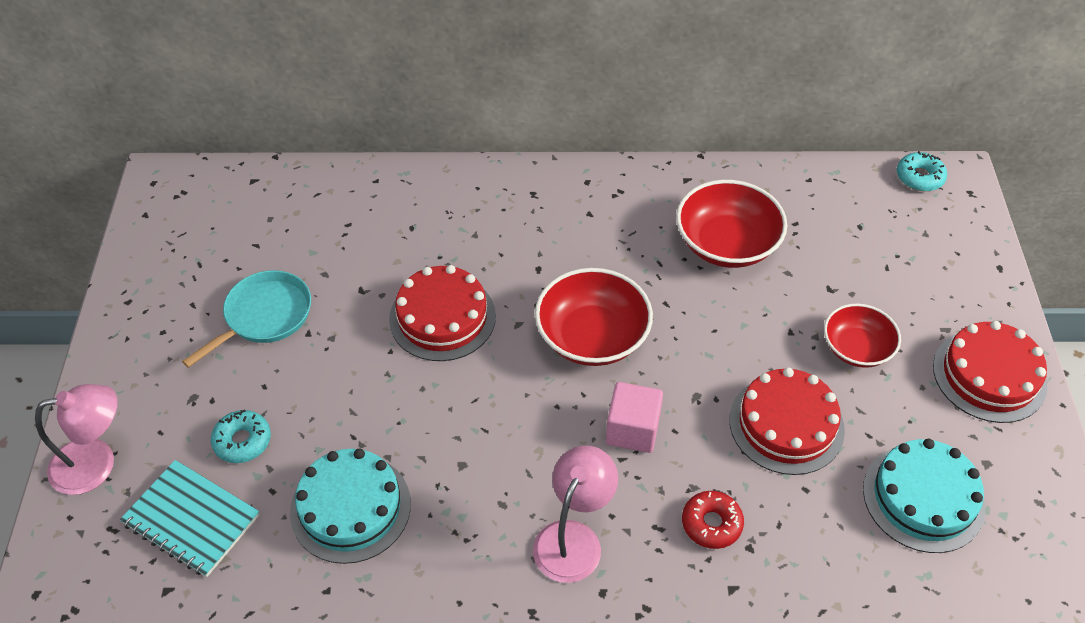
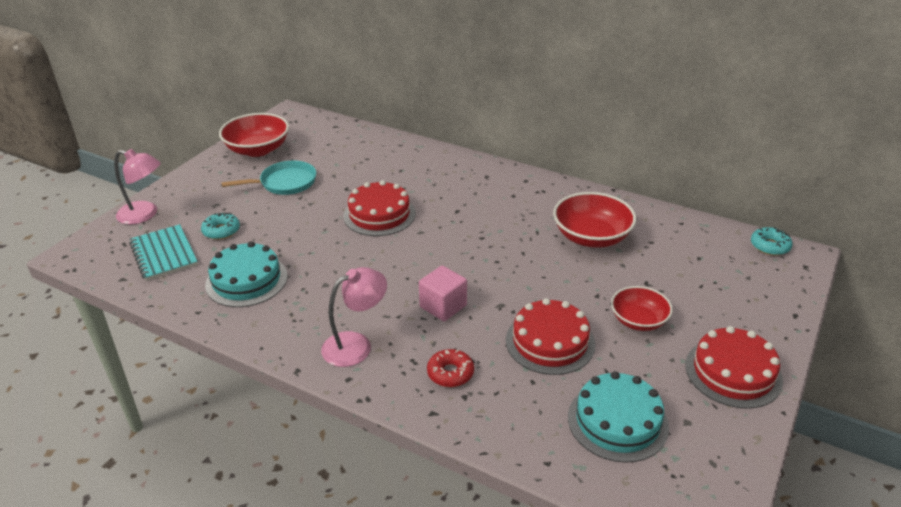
camera: 30 degrees right, 15 degrees down
red bowl [535,268,653,366] -> red bowl moved to [219,113,289,157]

